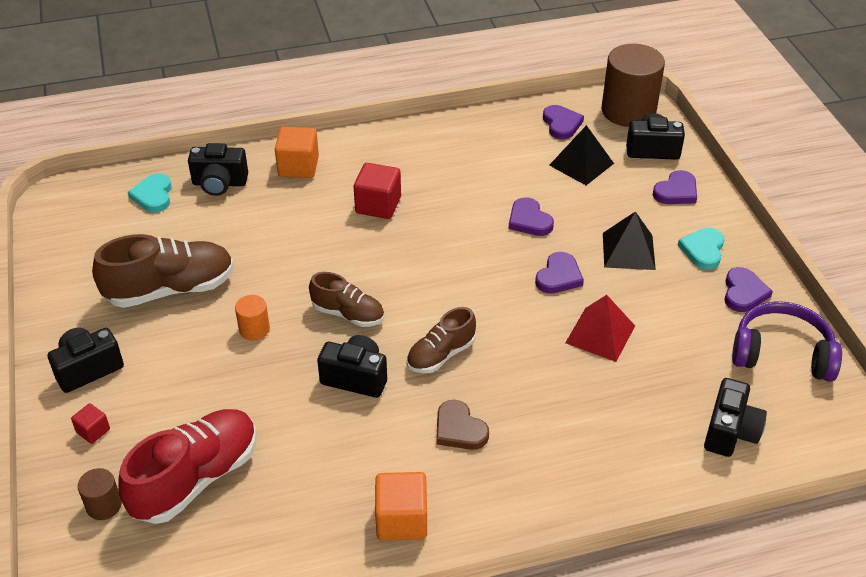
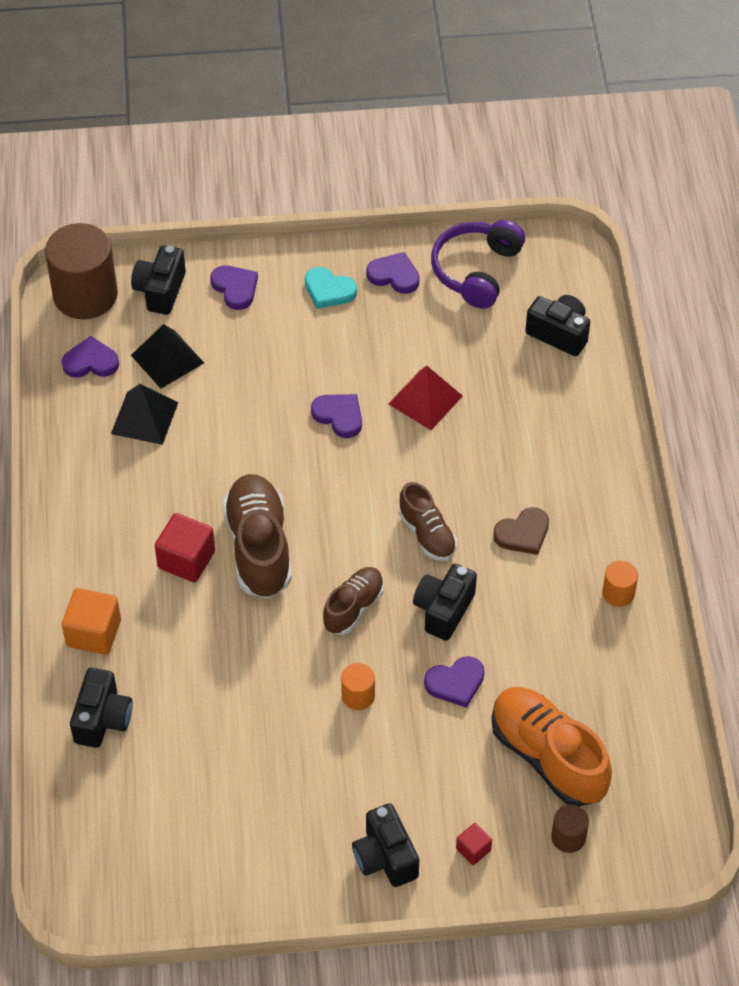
camera: 80 degrees left, 10 degrees up
brown shoe [92,234,234,308] -> brown shoe moved to [222,474,292,599]
red shoe [118,409,257,524] -> orange shoe [491,687,612,806]
turquoise heart [128,173,172,213] -> none
orange cube [375,472,427,540] -> orange cylinder [602,560,638,607]
purple heart [508,197,554,236] -> purple heart moved to [424,656,485,708]
black pyramid [603,211,656,270] -> black pyramid moved to [111,384,178,445]

